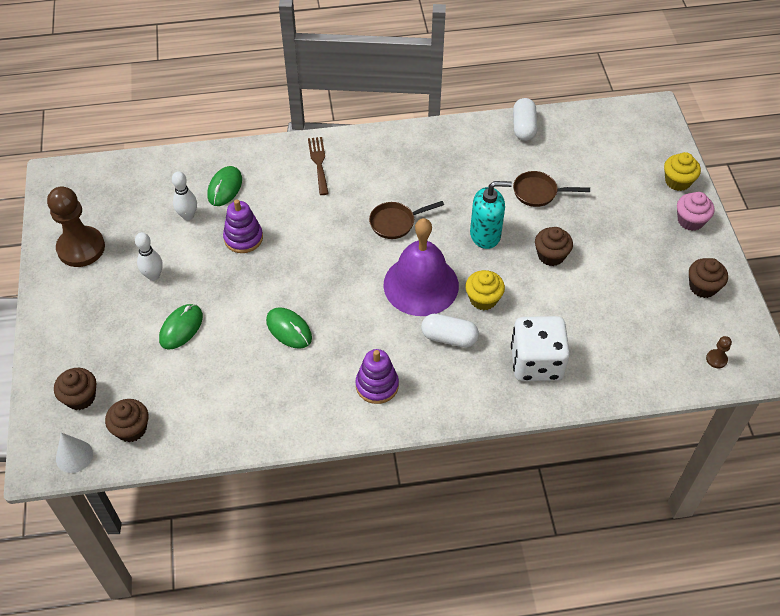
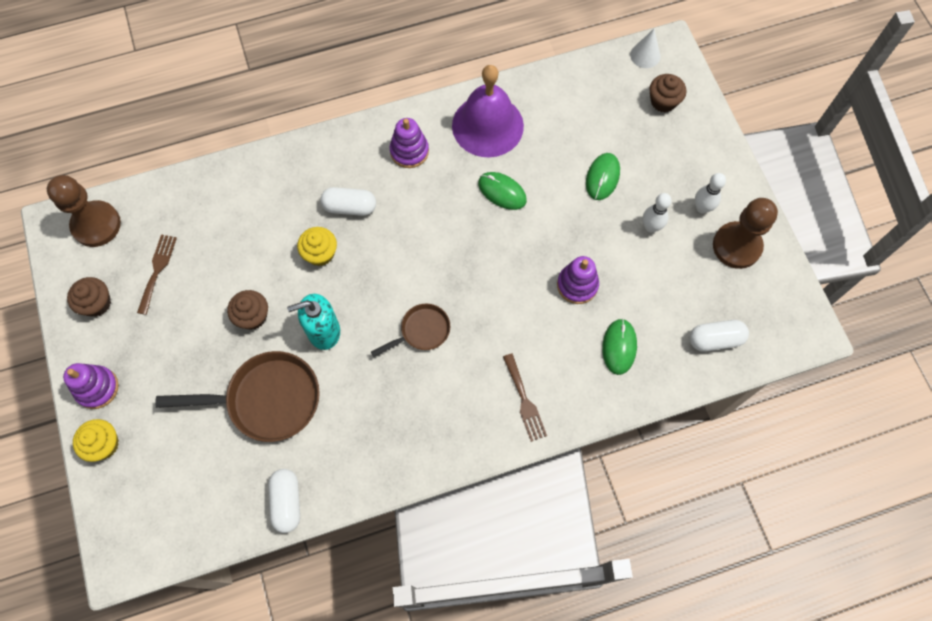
camera: 170 degrees right, 15 degrees up
brown cupcake [105,399,148,442] -> none
white bowling pin [172,171,197,221] -> white bowling pin moved to [695,173,726,213]
purple bell [383,218,459,316] -> purple bell moved to [452,65,524,157]
white dice [511,316,570,381] -> none
brown pan [513,171,590,207] -> brown pan [155,351,320,442], size x1.82
pink cupcake [677,192,715,231] -> purple stacking toy [63,363,119,409]
brown pawn [706,336,732,368] -> brown pawn [47,175,121,247], size x2.44
none -> brown fork [137,235,177,315]
none -> white capsule [689,320,749,352]

